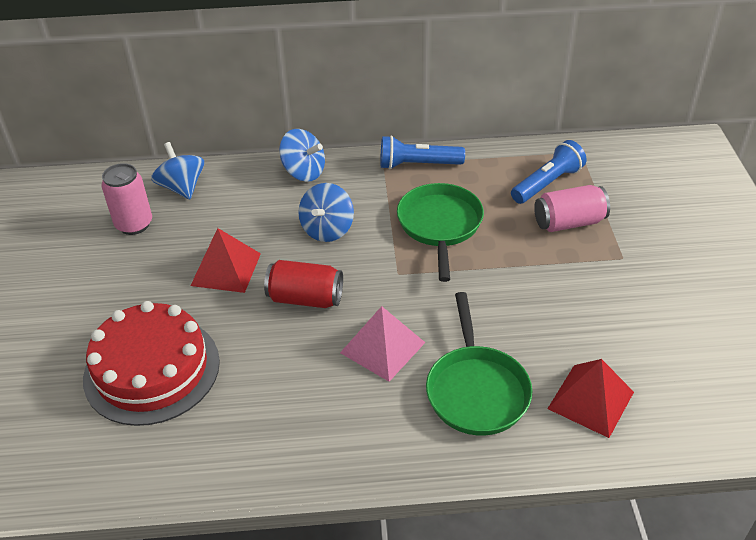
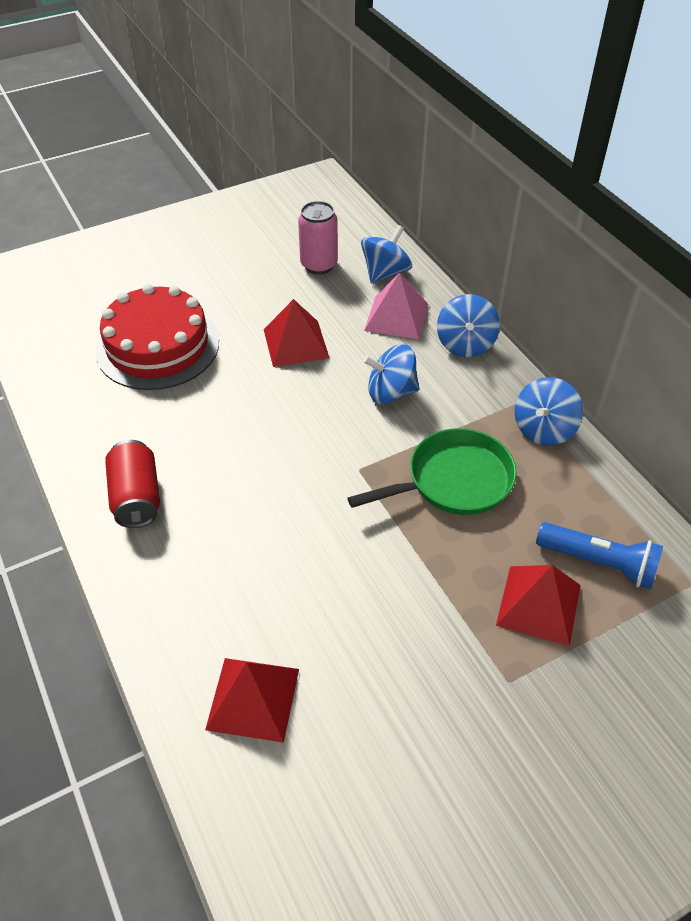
camera: 65 degrees right, 5 degrees up
red can [264,260,343,308] -> red can moved to [105,440,160,528]
pink pyramid [340,306,425,382] -> pink pyramid moved to [364,273,428,340]
blue flashlight [380,135,465,169] -> blue spinning top [515,377,583,446]
green pan [426,292,533,435] -> none
pink can [534,185,610,232] -> red pyramid [496,565,581,646]

